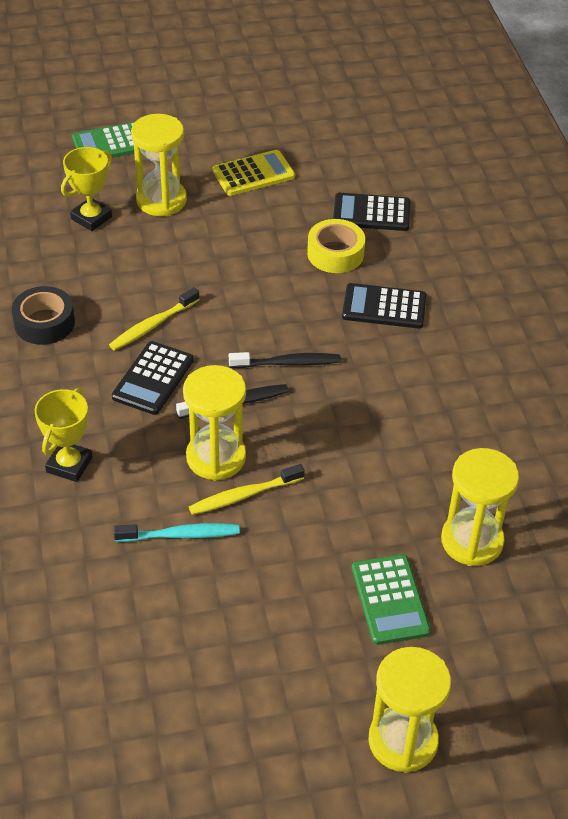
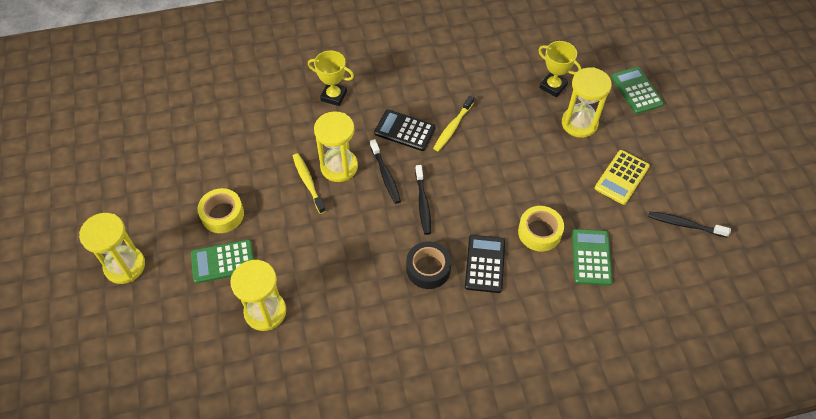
camera: 90 degrees right, 10 degrees up
black tape [12,286,75,345] -> black tape moved to [406,242,451,289]
yellow toothbrush [109,287,200,351] -> yellow toothbrush turned 105 degrees counterclockwise [433,95,474,151]
turquoise toothbrush [114,523,240,542] -> none
yellow calculator [212,150,295,196] -> yellow calculator turned 60 degrees clockwise [595,150,650,205]
black calculator [333,193,410,231] -> green calculator [572,229,613,286]
none -> yellow tape [198,188,244,233]
none -> black toothbrush [648,211,731,238]

